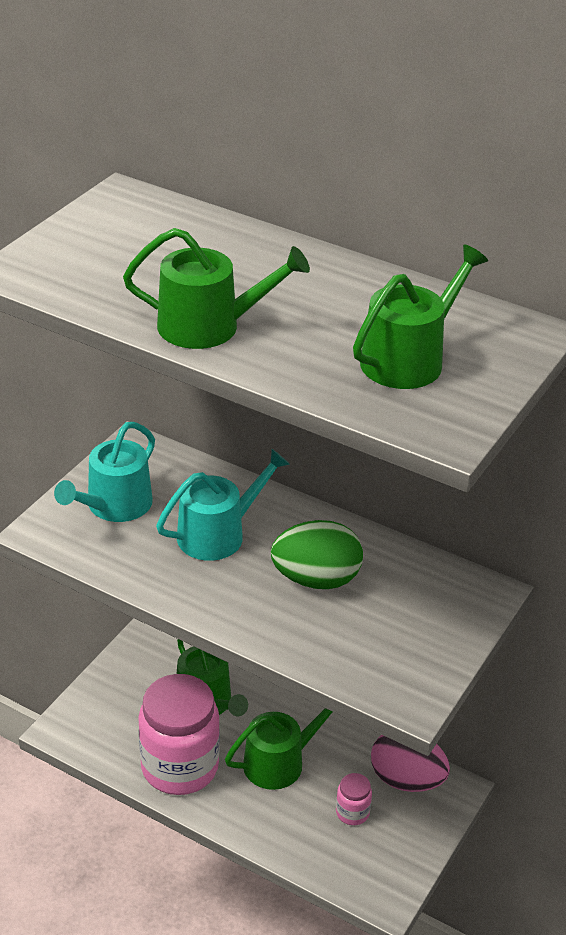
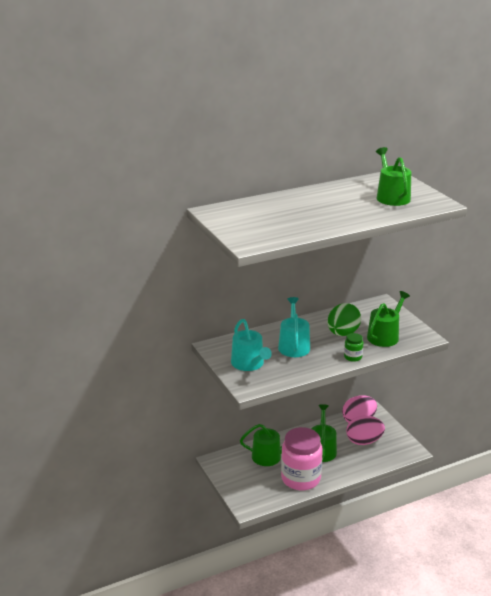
camera: 55 degrees left, 10 degrees down
green watering can [123,228,310,349] -> green watering can moved to [367,291,410,347]
pink jar [336,773,372,825] -> pink egg [346,416,385,445]
none -> green jar [344,333,363,362]

